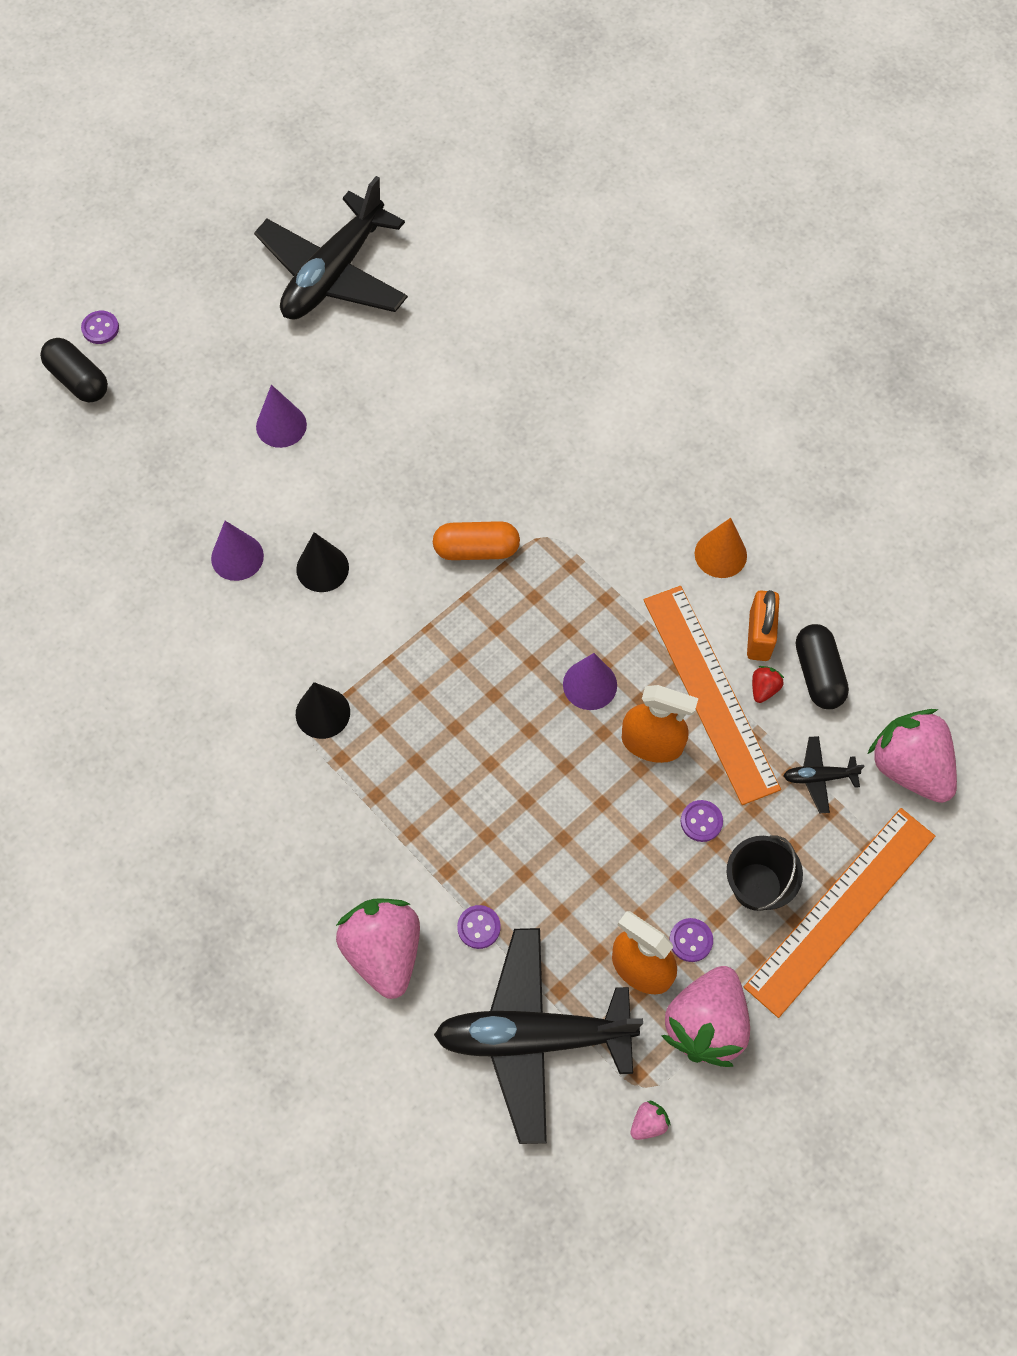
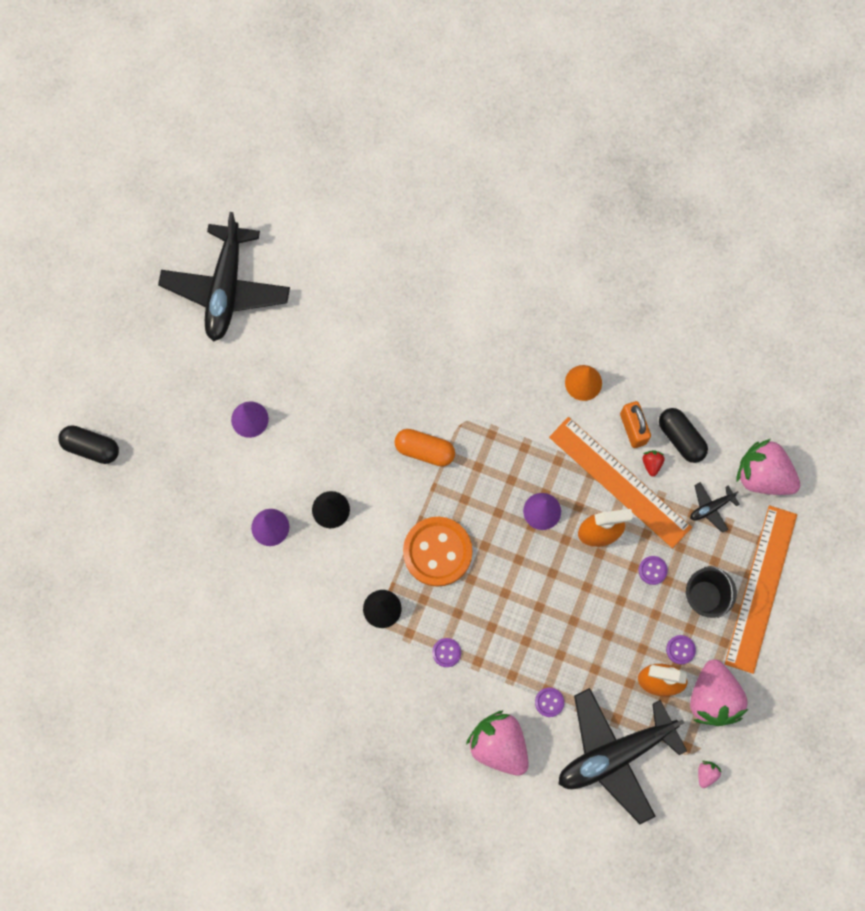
camera: 25 degrees left, 10 degrees up
purple button [81,311,119,344] -> purple button moved to [432,638,461,667]
orange capsule [433,521,520,560] -> orange capsule turned 45 degrees clockwise [394,429,455,467]
none -> orange button [403,517,473,587]

